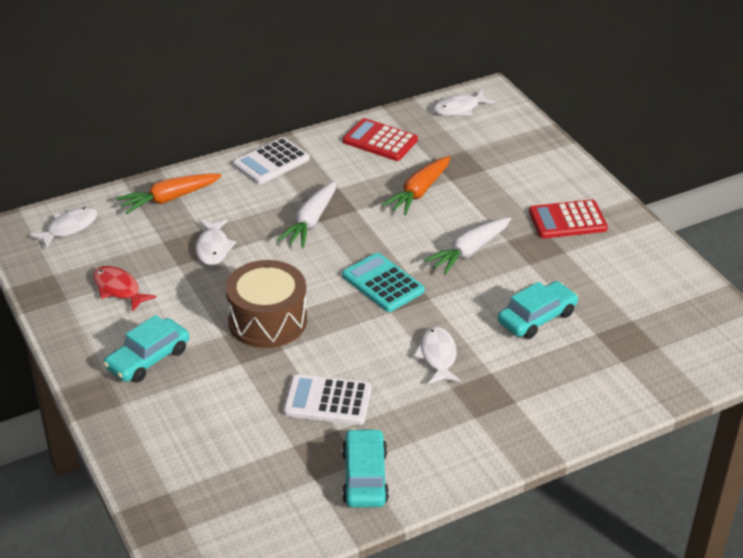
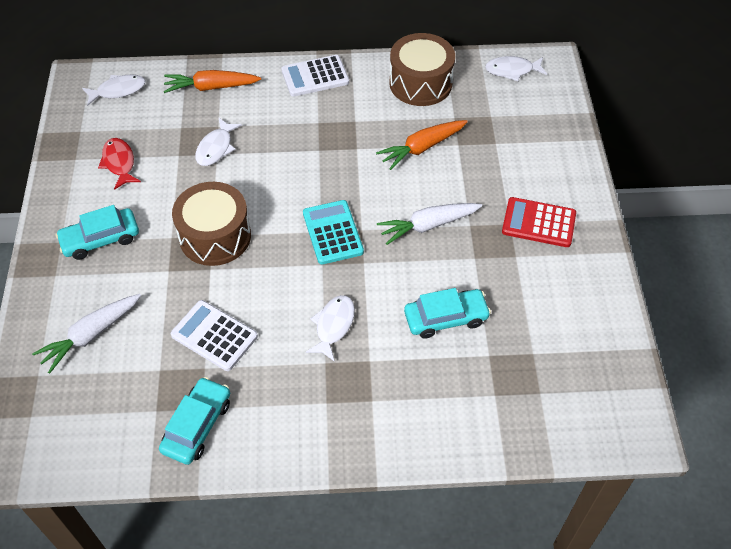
camera: 25 degrees right, 15 degrees up
white carrot [277,181,336,248] -> white carrot moved to [32,294,141,374]
red calculator [343,118,418,161] -> brown drum [389,33,455,106]

